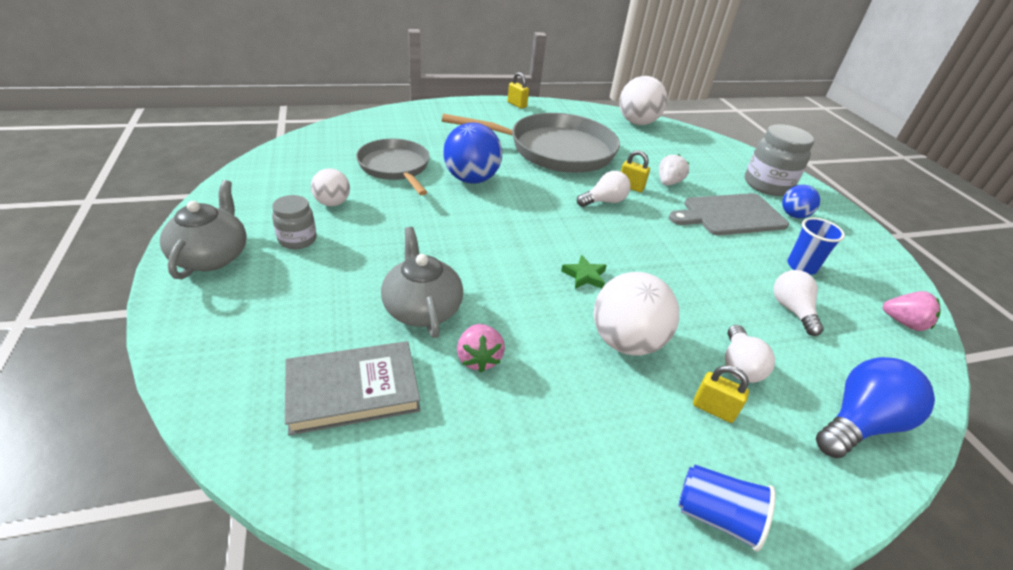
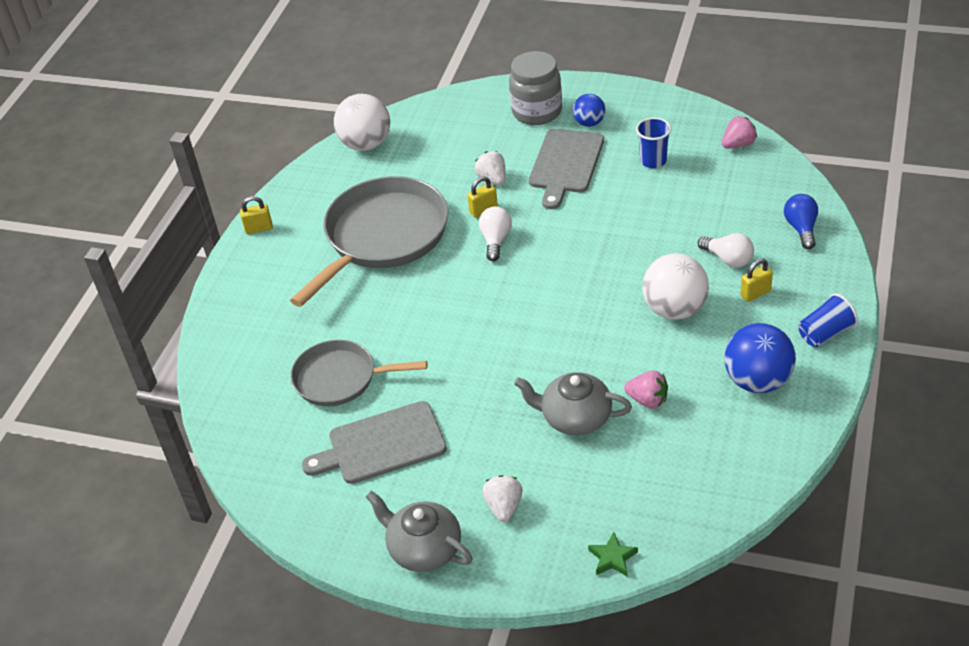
camera: 50 degrees left, 5 degrees up
grey jar [272,195,317,249] -> none
grey book [285,341,421,435] -> none
white ball [311,168,350,206] -> grey cutting board [302,401,447,484]
blue ball [443,123,502,184] -> blue ball moved to [724,323,796,393]
green star [561,255,607,289] -> green star moved to [588,532,638,576]
white light bulb [774,270,824,336] -> none
blue light bulb [816,357,935,458] -> blue light bulb [784,194,818,249], size x0.66
none -> white strawberry [482,475,523,522]

